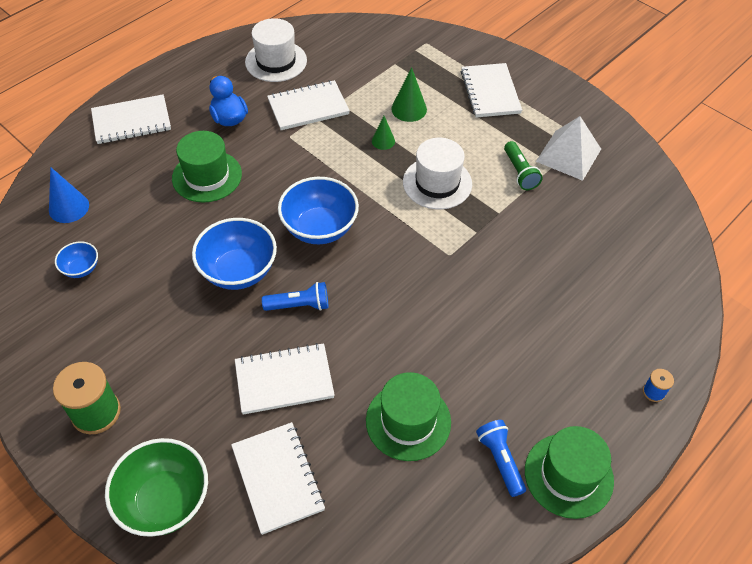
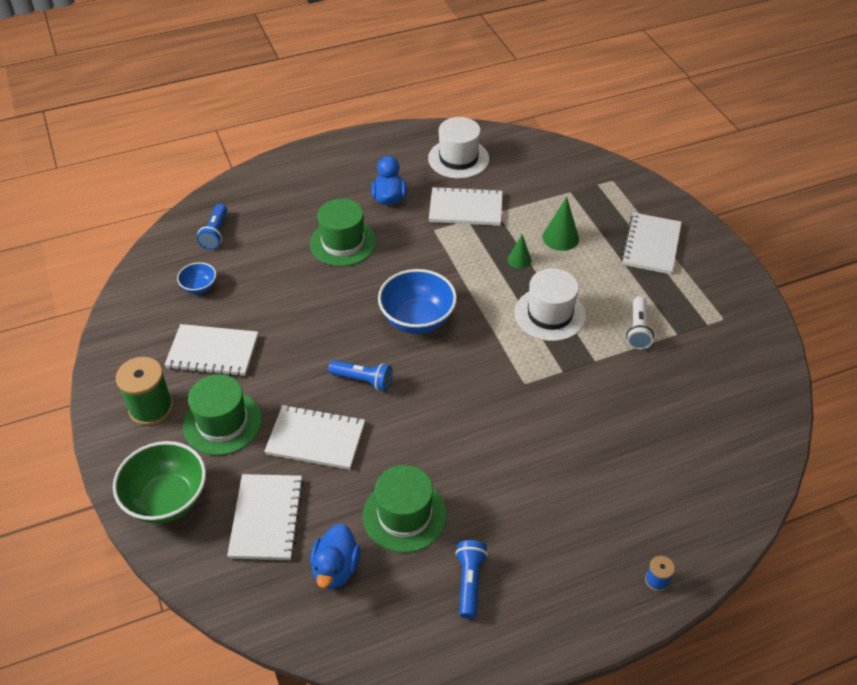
camera: 25 degrees right, 5 degrees down
blue cone [49,167,89,223] -> blue flashlight [197,204,227,250]
white notebook [91,94,171,144] -> white notebook moved to [164,324,258,376]
blue bowl [192,218,277,290] -> none
green flashlight [504,141,543,190] -> white flashlight [626,297,654,350]
green hat [525,426,614,519] -> green hat moved to [183,374,262,455]
white pyramid [536,116,601,181] -> none
none -> blue duck [310,523,360,589]

